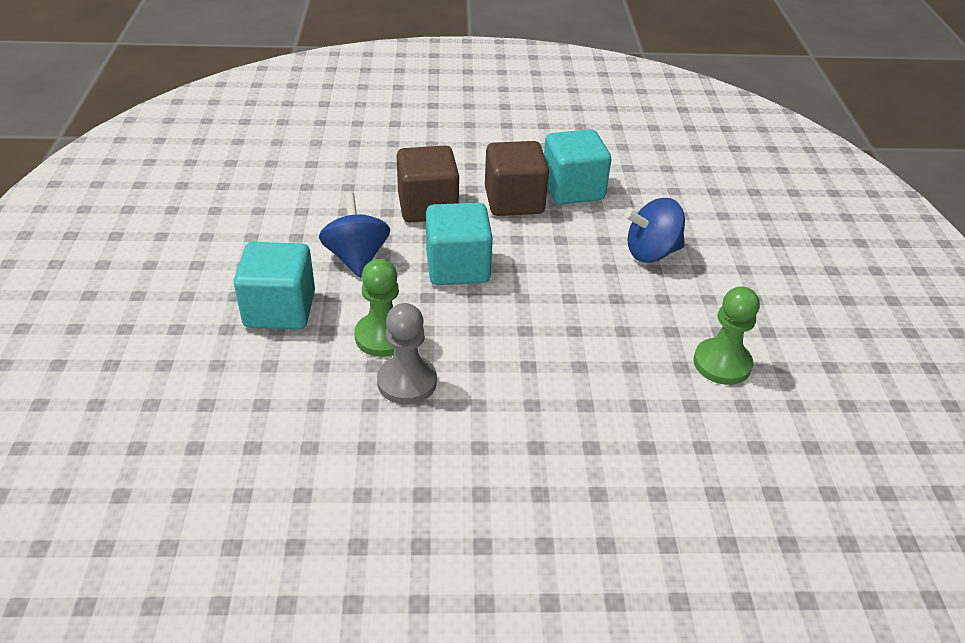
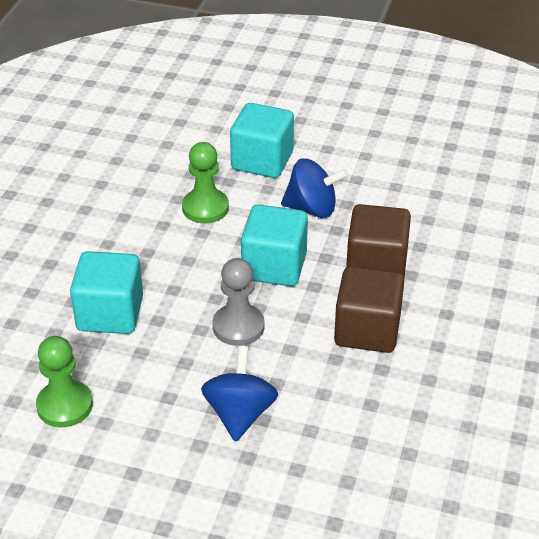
camera: 110 degrees right, 0 degrees up
grey pawn [377,303,437,404] -> grey pawn moved to [212,258,265,346]
turquoise cube [544,129,611,205] -> turquoise cube moved to [70,251,143,334]

